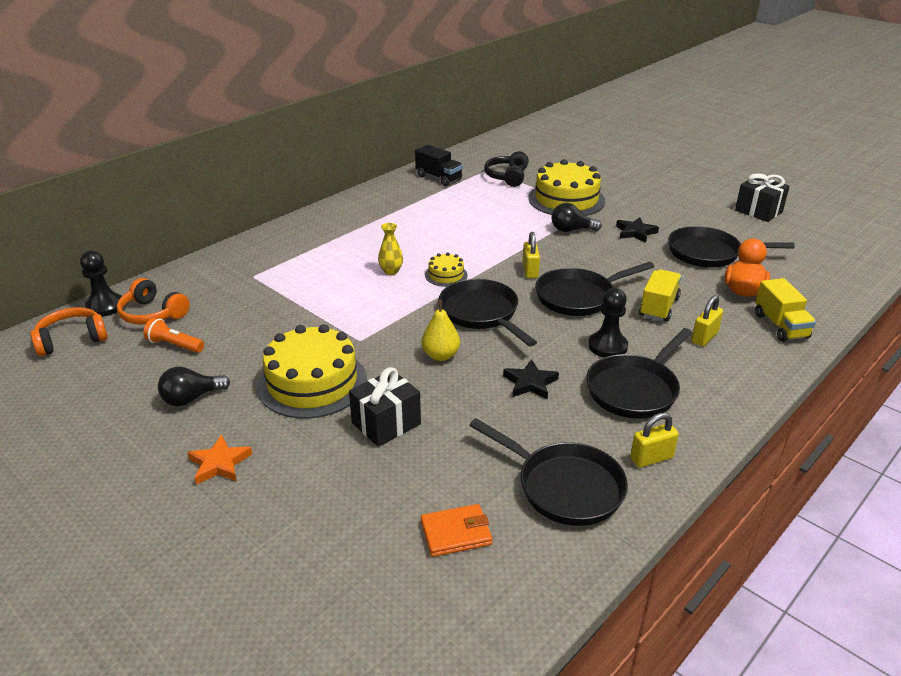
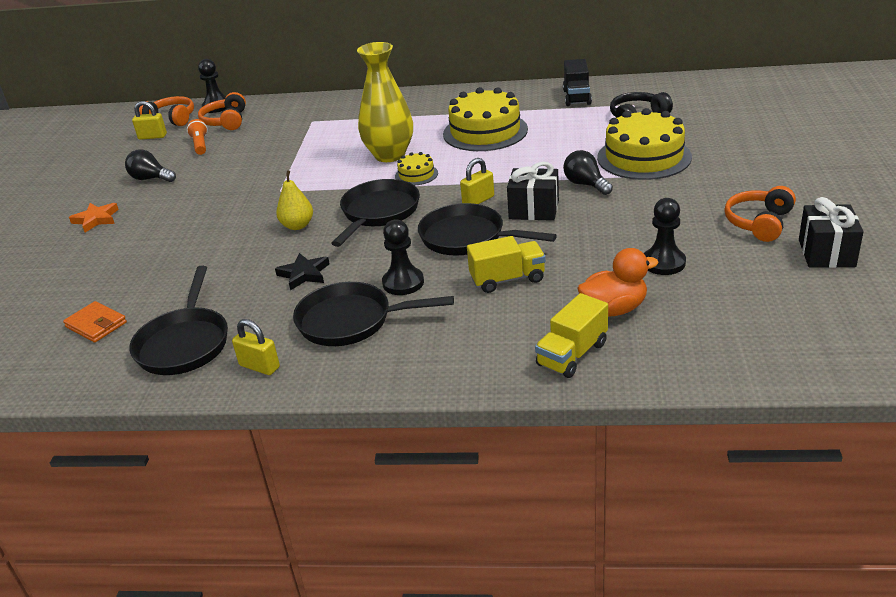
camera: 55 degrees right, 0 degrees up
yellow cake [257,324,367,419] -> yellow cake moved to [443,87,528,151]
black gift [349,367,421,447] -> black gift moved to [507,162,559,221]
yellow vase [378,223,403,275] -> yellow vase [357,42,413,162], size x2.23
black star [616,217,659,243] -> none
black pan [668,226,795,268] -> black pawn [644,198,686,275]
yellow padlock [691,295,723,346] -> yellow padlock moved to [132,101,167,140]
none -> orange headphones [724,186,796,242]

